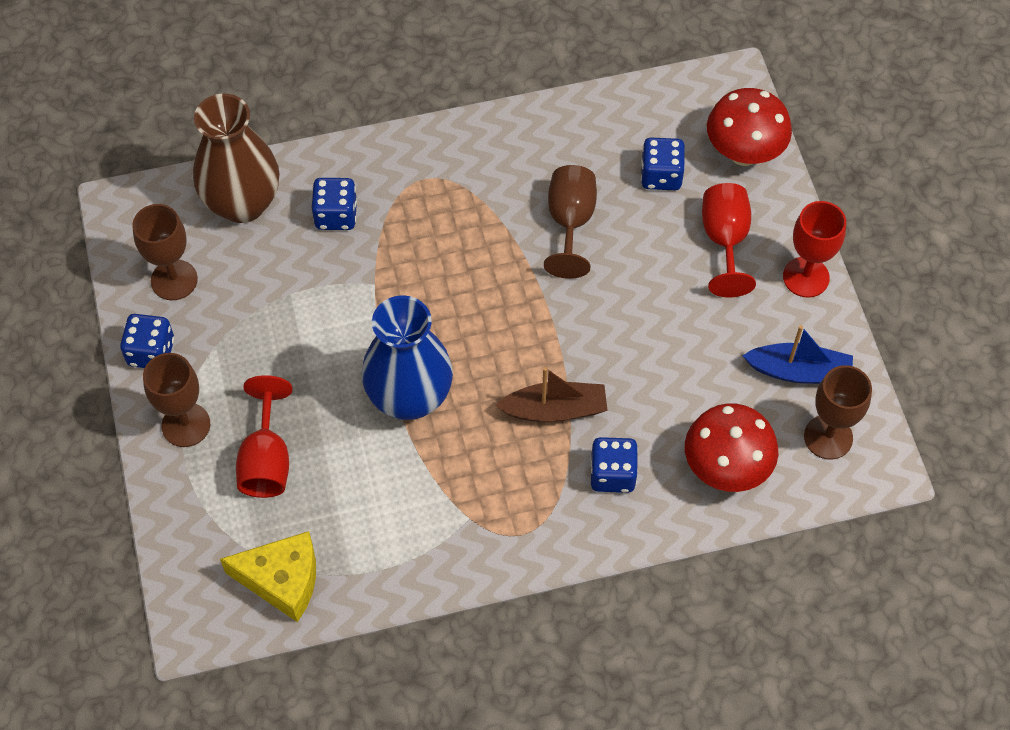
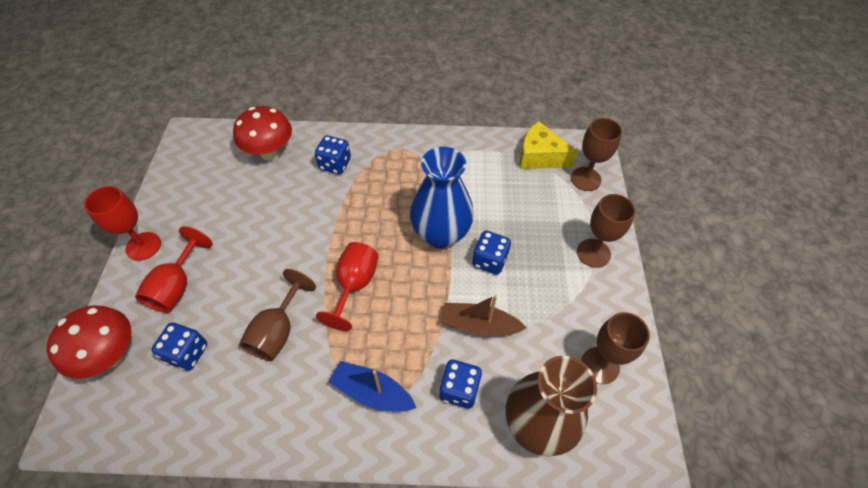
camera: 165 degrees left, 5 degrees down
blue dice [120,314,174,368] -> blue dice moved to [472,230,511,275]
red goblet [236,375,293,498] -> red goblet moved to [316,242,379,331]
brown boat [495,367,608,422] -> brown boat moved to [440,295,526,336]
blue boat [742,325,853,384] -> blue boat moved to [329,361,417,412]
brown goblet [804,365,872,460] -> brown goblet moved to [571,118,622,191]

